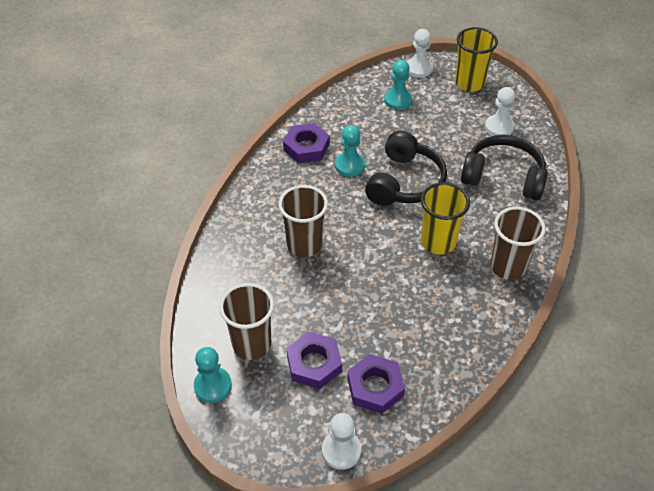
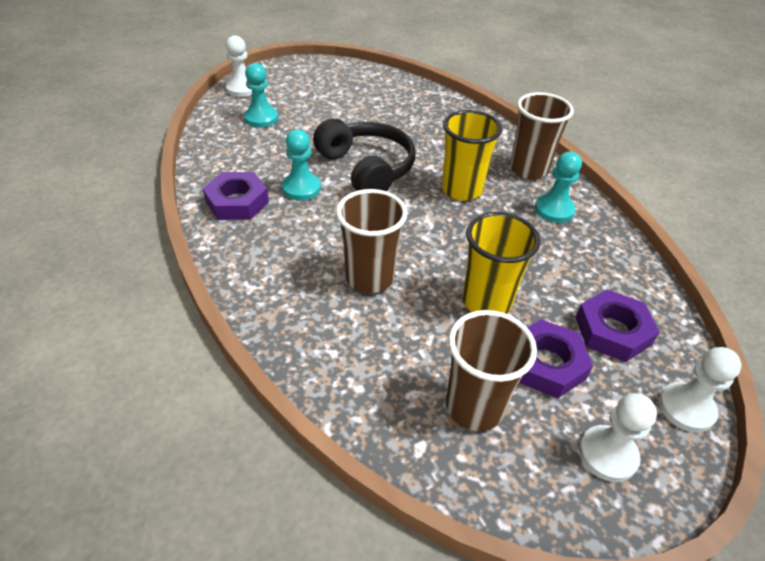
camera: 55 degrees left, 5 degrees down
turquoise pawn [194,347,232,403] -> turquoise pawn moved to [535,152,582,223]
yellow cup [455,27,498,92] -> yellow cup moved to [462,212,540,314]
black headphones [461,135,548,200] -> none
white pawn [485,87,515,136] -> white pawn moved to [579,393,657,482]

